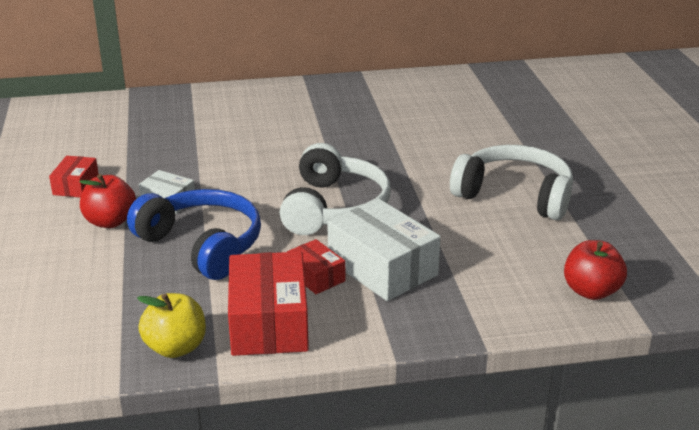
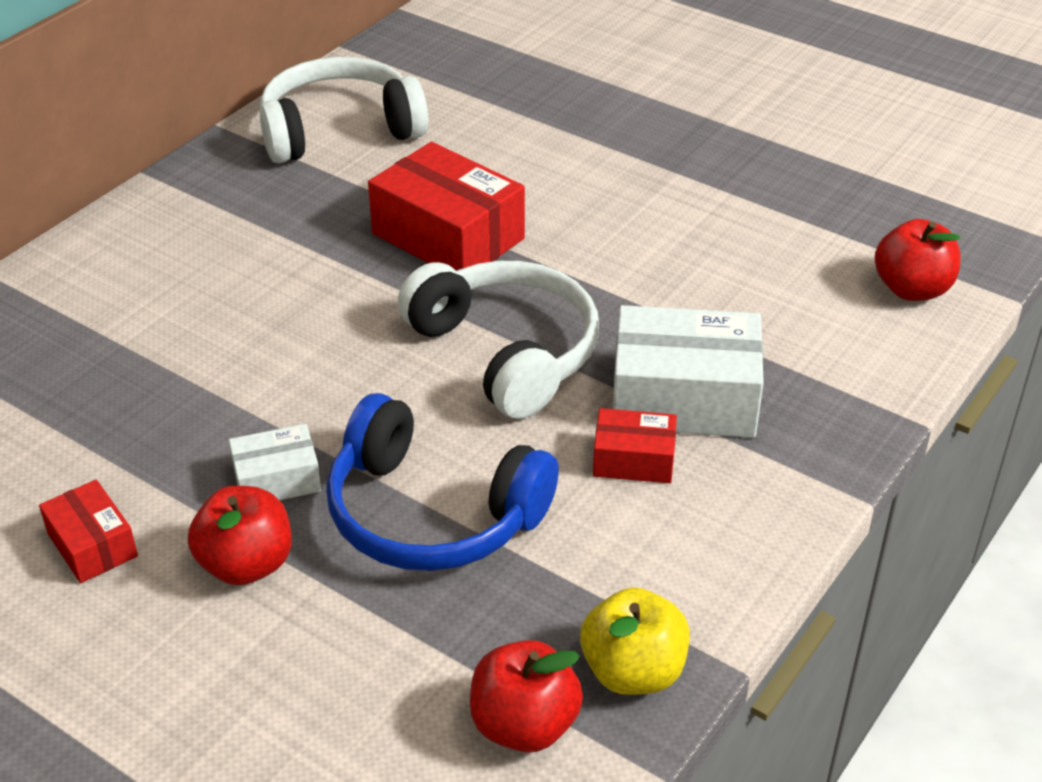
camera: 45 degrees left, 10 degrees up
blue headphones [127,189,261,280] -> blue headphones turned 150 degrees counterclockwise [326,393,559,571]
red box [228,251,309,356] -> red box moved to [368,142,525,271]
white headphones [450,145,573,220] -> white headphones moved to [260,57,428,163]
none -> red apple [470,640,583,752]

